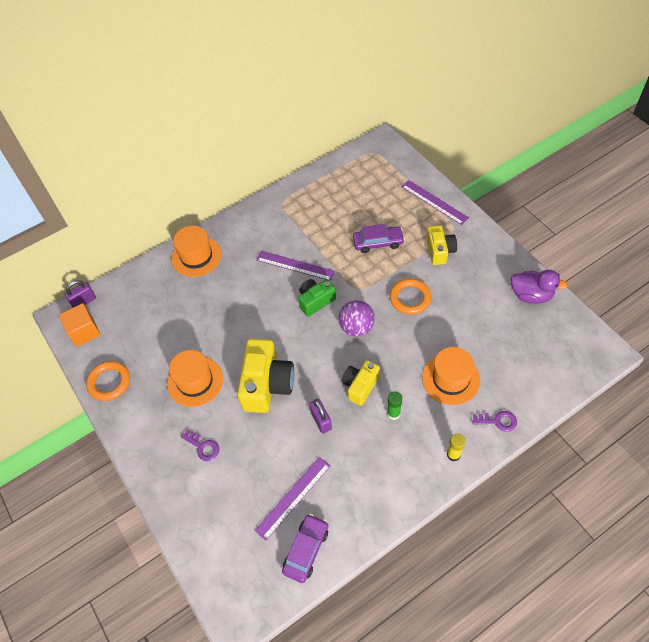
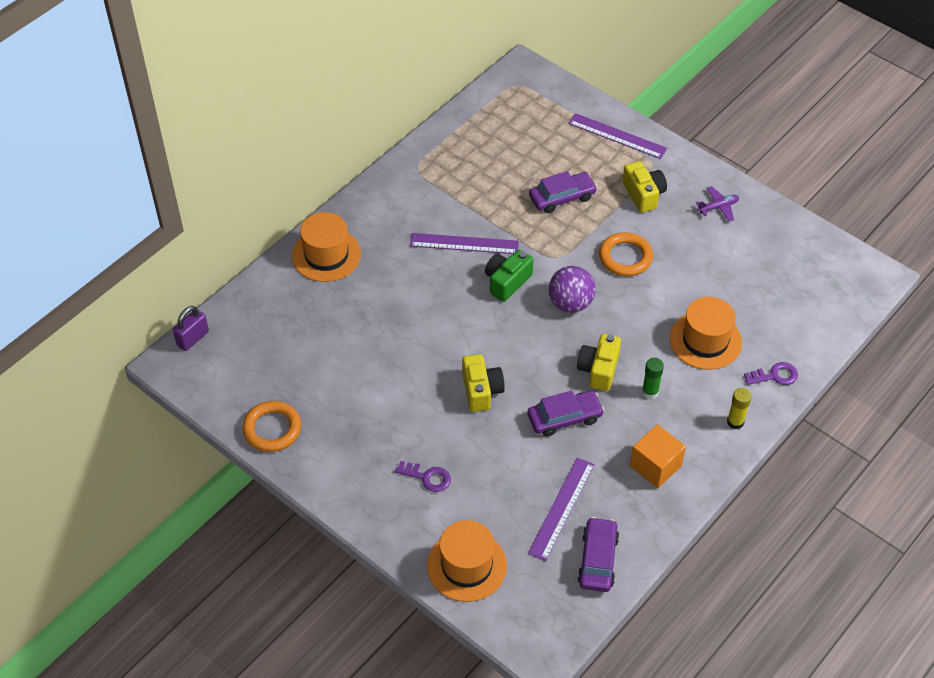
camera: 20 degrees left, 5 degrees down
orange cube [59,303,101,347] -> orange cube moved to [630,424,686,488]
orange hat [167,350,223,407] -> orange hat moved to [427,520,507,602]
yellow camera [237,338,294,413] -> yellow camera [462,354,505,412], size x0.60
purple padlock [309,399,332,434] -> purple car [527,391,604,437]
purple duck [511,270,568,304] -> none
none -> purple plane [696,186,739,222]

